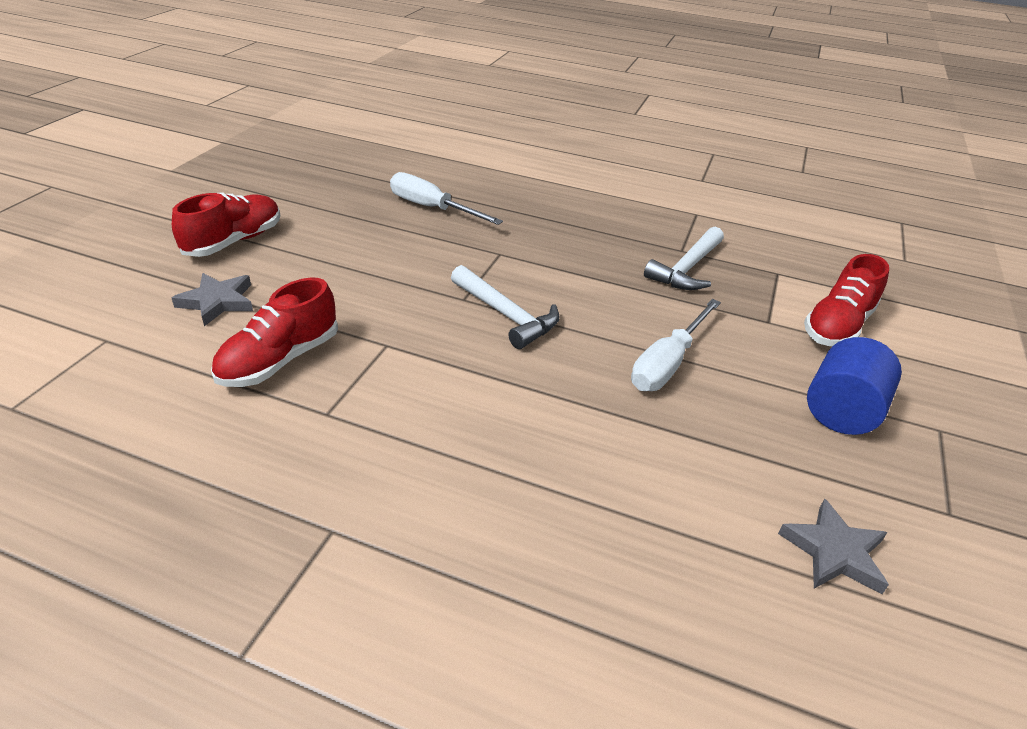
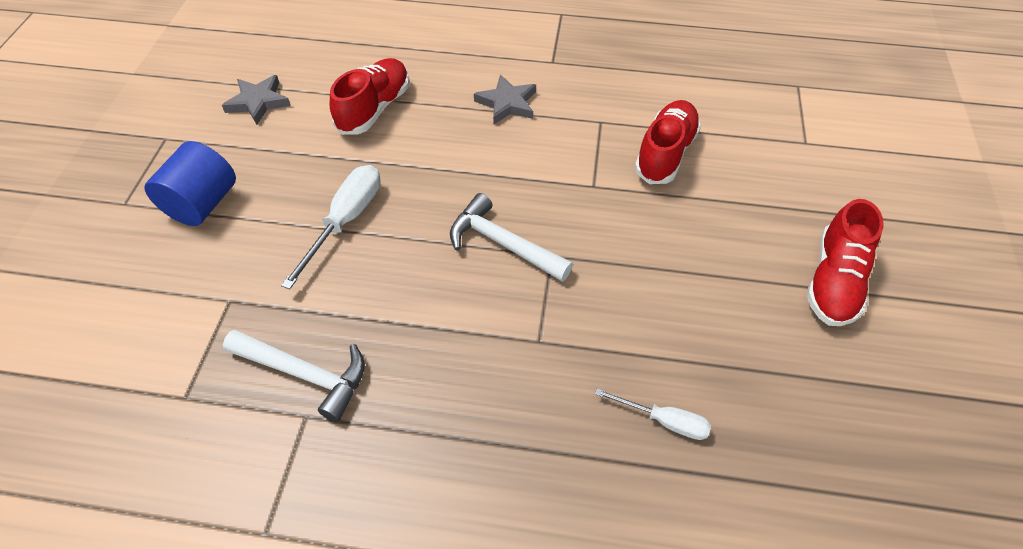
camera: 170 degrees right, 15 degrees up
grey star [172,273,253,326] -> grey star moved to [474,74,536,124]
white screwdriver [390,172,503,225] -> white screwdriver [595,388,711,440], size x0.61
white hammer [644,227,724,290] -> white hammer turned 90 degrees clockwise [223,330,365,422]
red shoe [804,254,889,346] -> red shoe moved to [330,58,409,135]

